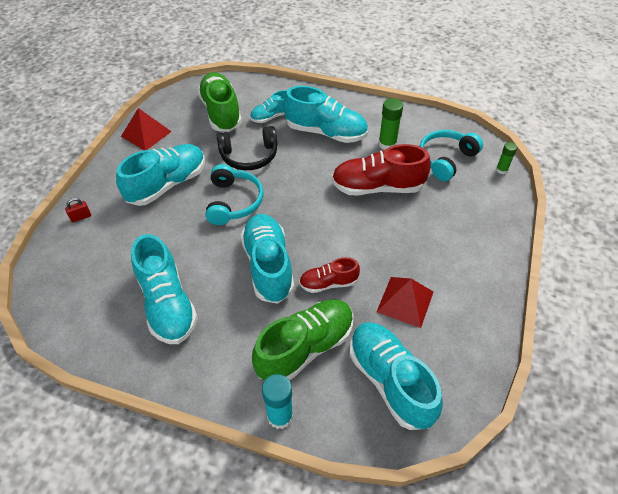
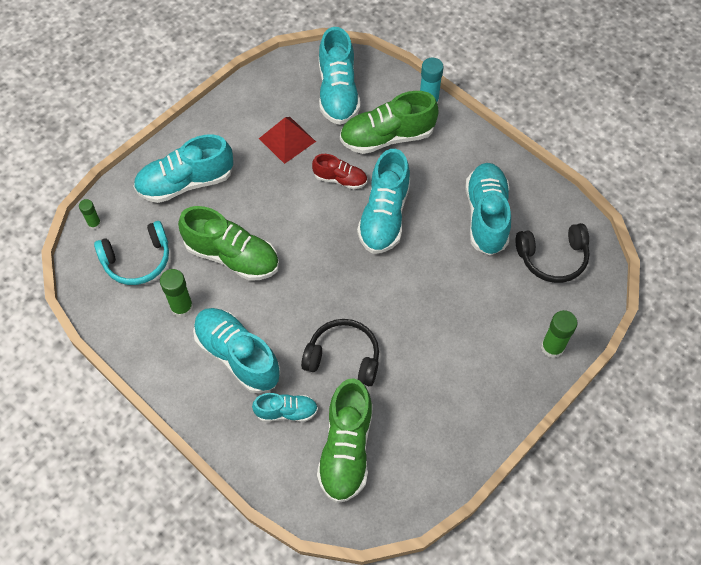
camera: 155 degrees left, 10 degrees up
red padlock [65,198,91,222] -> green glue stick [541,310,577,358]
turquoise shoe [116,144,205,206] -> turquoise shoe moved to [133,134,233,203]
red pyramid [121,108,172,150] -> none
turquoise headphones [205,164,264,225] -> none
red shoe [332,144,431,195] -> green shoe [178,206,279,281]
none -> black headphones [516,223,590,283]

